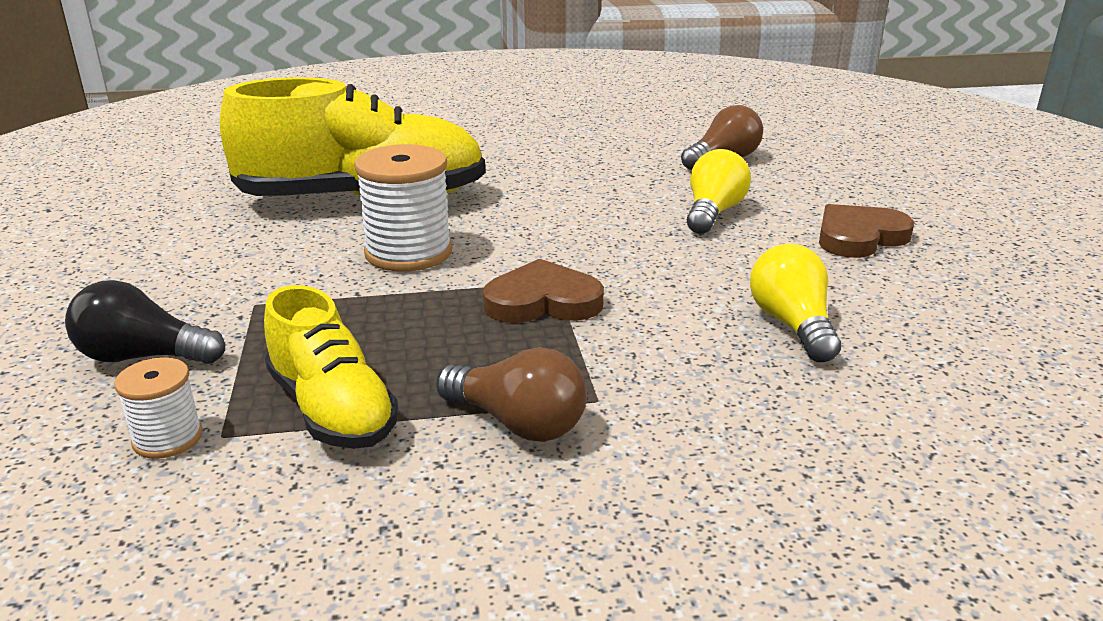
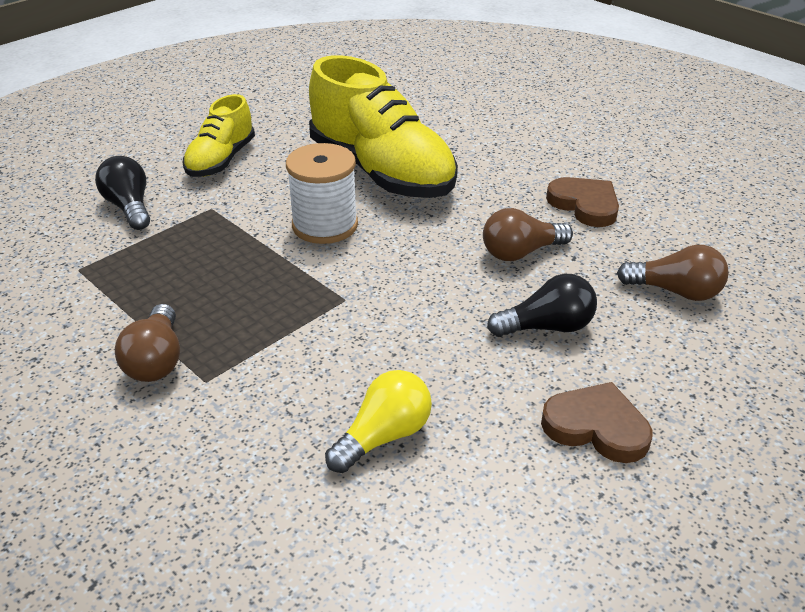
camera: 55 degrees right, 10 degrees up
white spool [114,357,203,459] -> none
yellow shoe [264,285,398,449] -> yellow shoe moved to [182,94,255,177]
brown heart [483,259,604,323] -> brown heart moved to [546,177,619,227]
yellow light bulb [687,149,751,234] -> black light bulb [487,274,597,337]
none -> brown light bulb [483,208,573,261]

